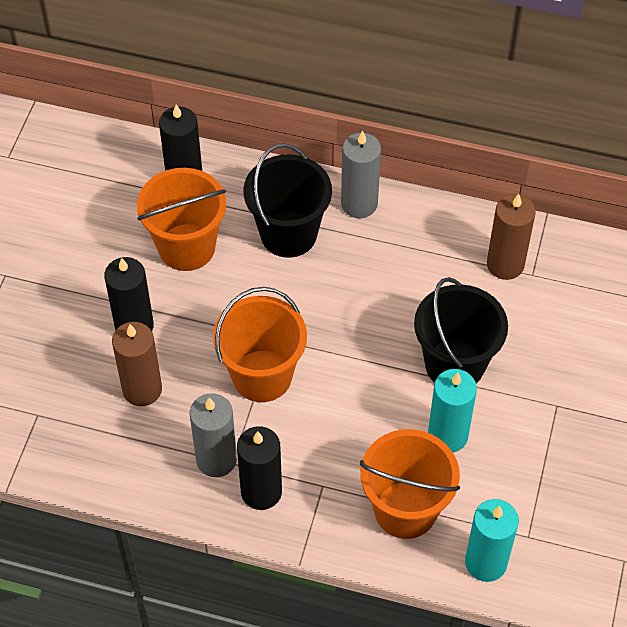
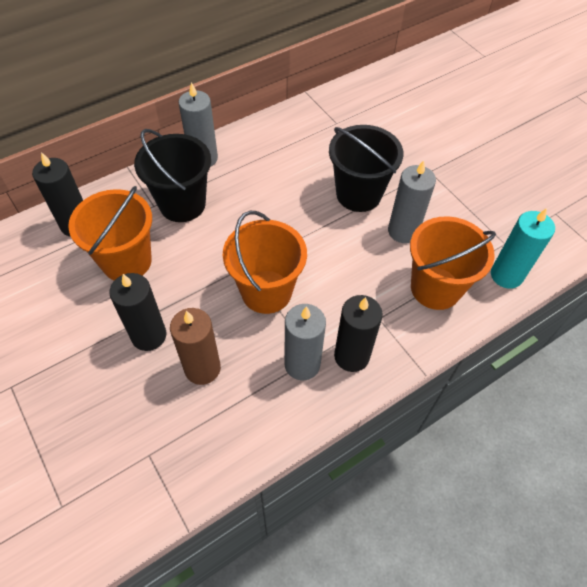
camera: 50 degrees left, 0 degrees up
turquoise candle [428,369,477,453] -> grey candle [388,160,436,243]
brown candle [487,194,536,280] -> none

